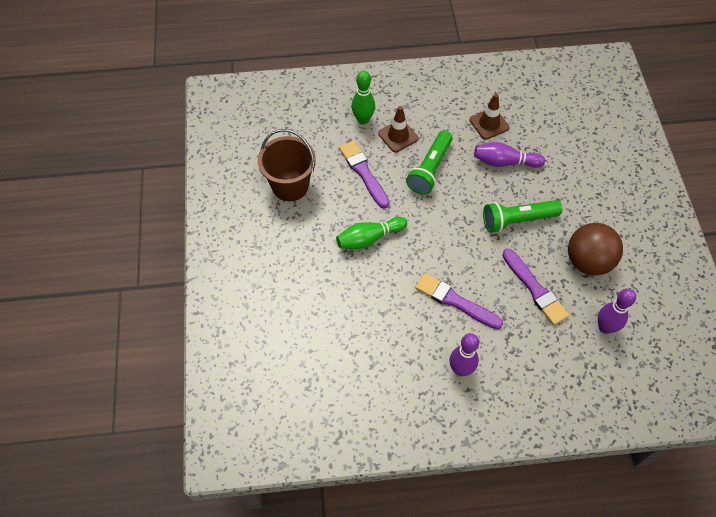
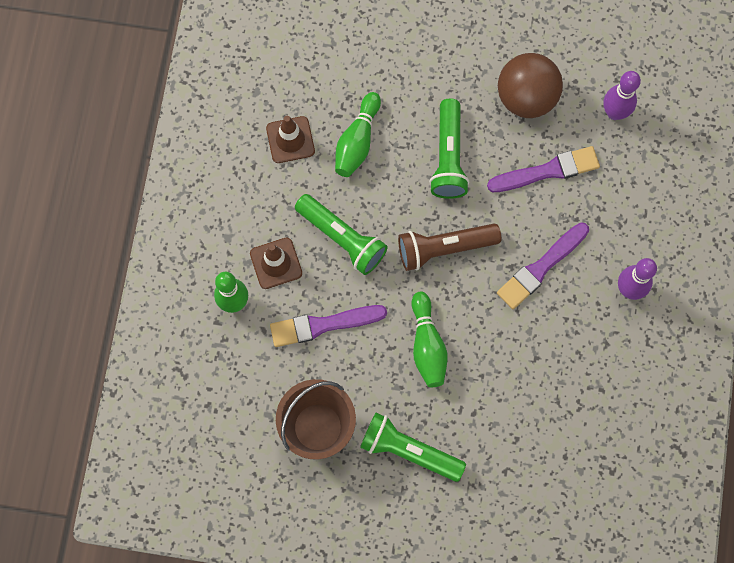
camera: 75 degrees left, 15 degrees up
purple bowling pin [474,142,545,168] -> green bowling pin [335,92,381,177]
none -> green flashlight [360,413,466,482]
none -> brown flashlight [398,224,501,271]

